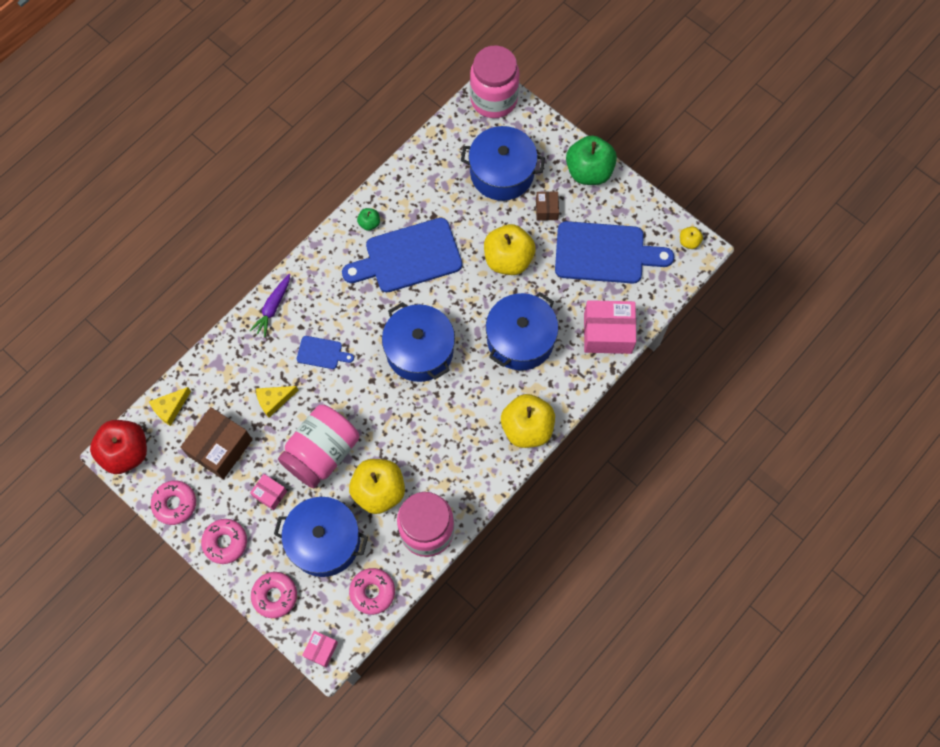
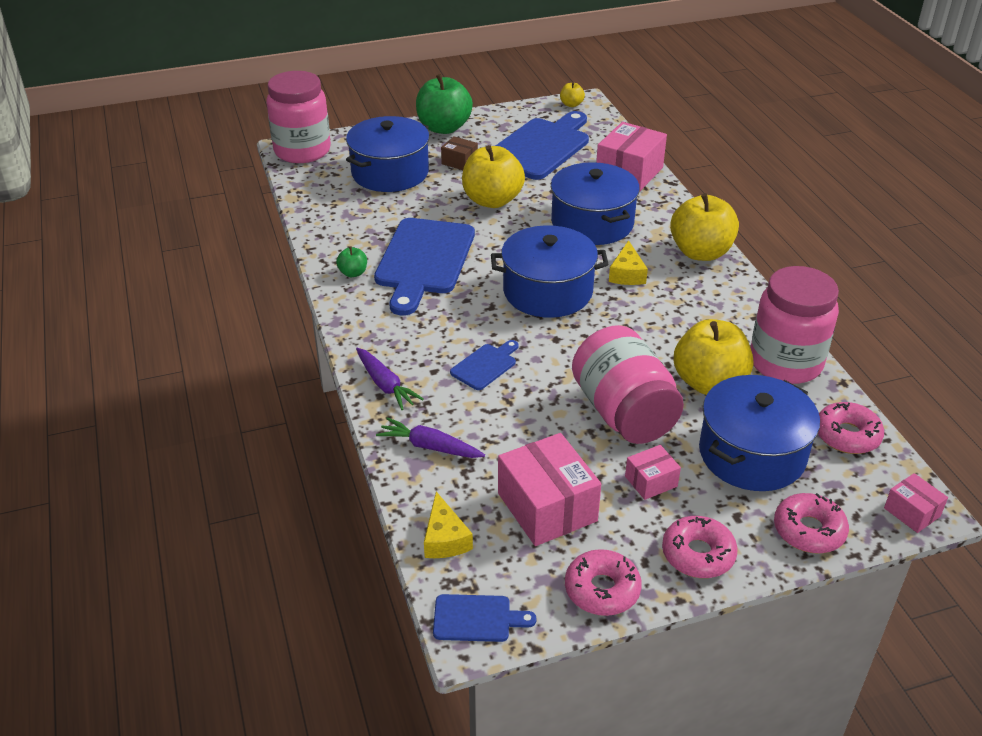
camera: 60 degrees left, 30 degrees down
red apple [90,420,147,474] -> blue cutting board [433,594,537,642]
brown box [180,407,252,479] -> pink box [498,433,601,546]
yellow cheese [256,386,298,417] -> yellow cheese moved to [609,240,648,285]
none -> purple carrot [376,417,485,458]

